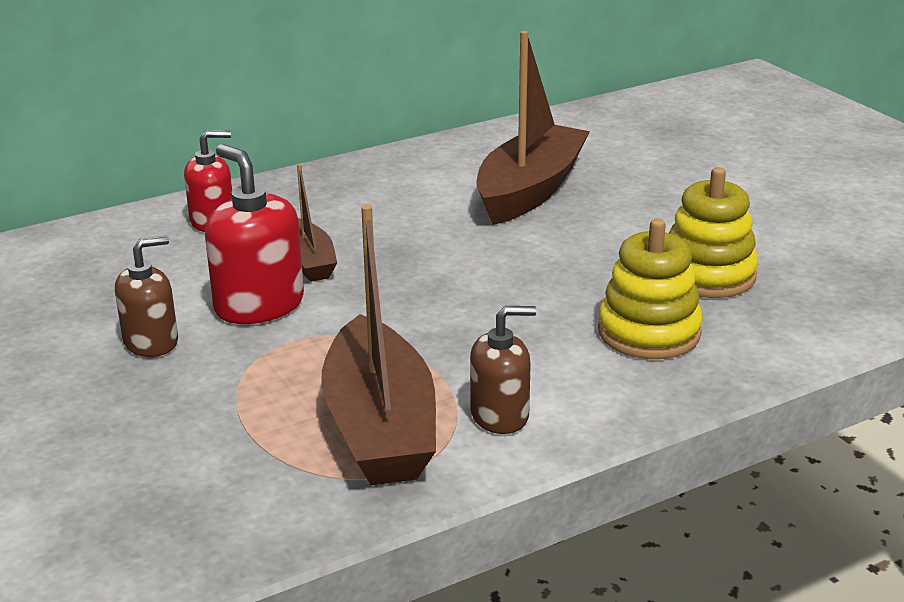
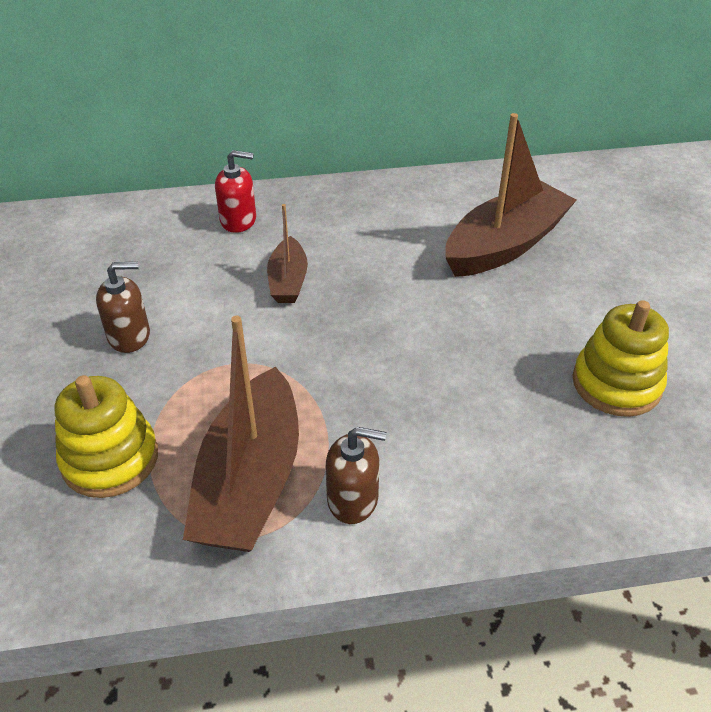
camera: 20 degrees right, 15 degrees up
red soap dispenser [205,144,304,324] -> none
yellow stacking toy [598,219,703,359] -> yellow stacking toy moved to [55,375,158,498]

